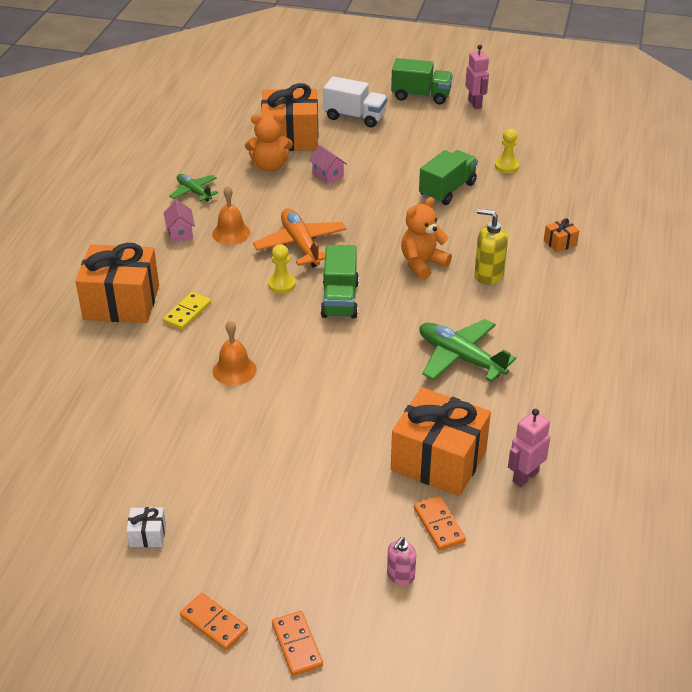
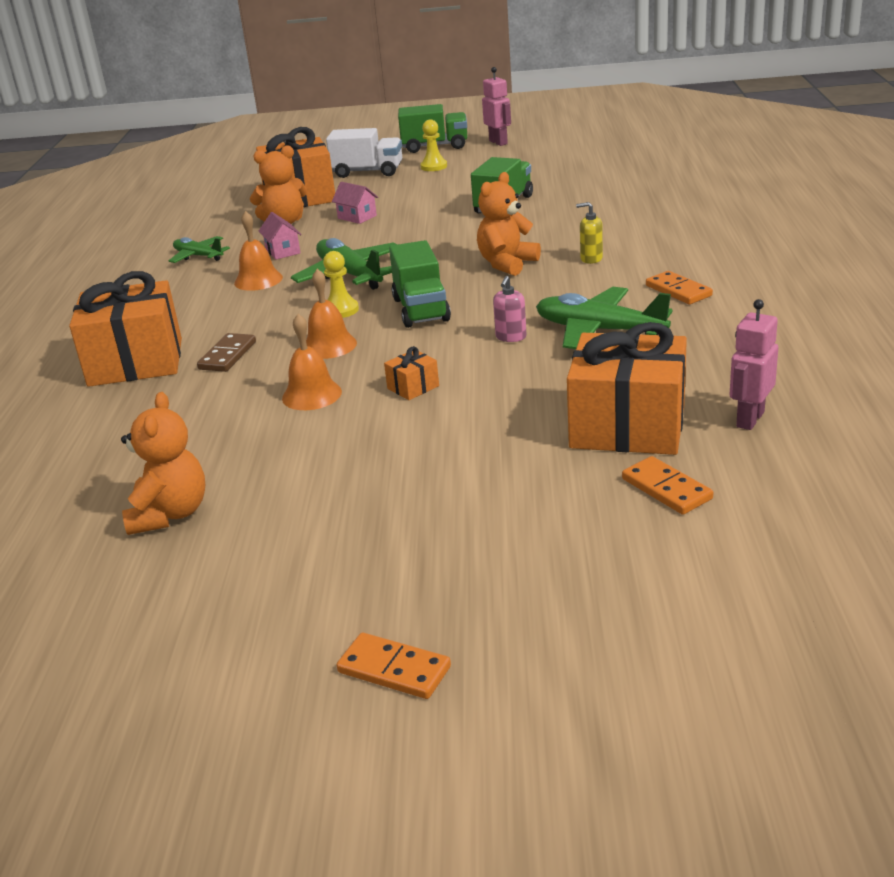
camera: 10 degrees left, 10 degrees down
white gift [127,507,166,547] -> none
yellow domino [163,292,211,330] -> brown domino [197,333,256,372]
pink house [164,200,195,242] -> pink house moved to [258,212,302,260]
orange plane [253,208,347,267] -> green plane [291,238,398,290]
orange domino [272,611,323,676] -> orange domino moved to [646,271,713,304]
pink soap dispenser [387,537,416,585] -> pink soap dispenser moved to [493,276,527,342]
yellow soap dispenser [474,209,508,285] -> yellow soap dispenser [576,202,603,264], size x0.62
yellow pawn [495,129,519,173] -> yellow pawn moved to [420,119,447,171]
orange gift [544,218,579,253] -> orange gift moved to [384,346,439,400]
none -> orange teddy bear [121,392,205,535]
none -> orange bell [306,269,357,359]

